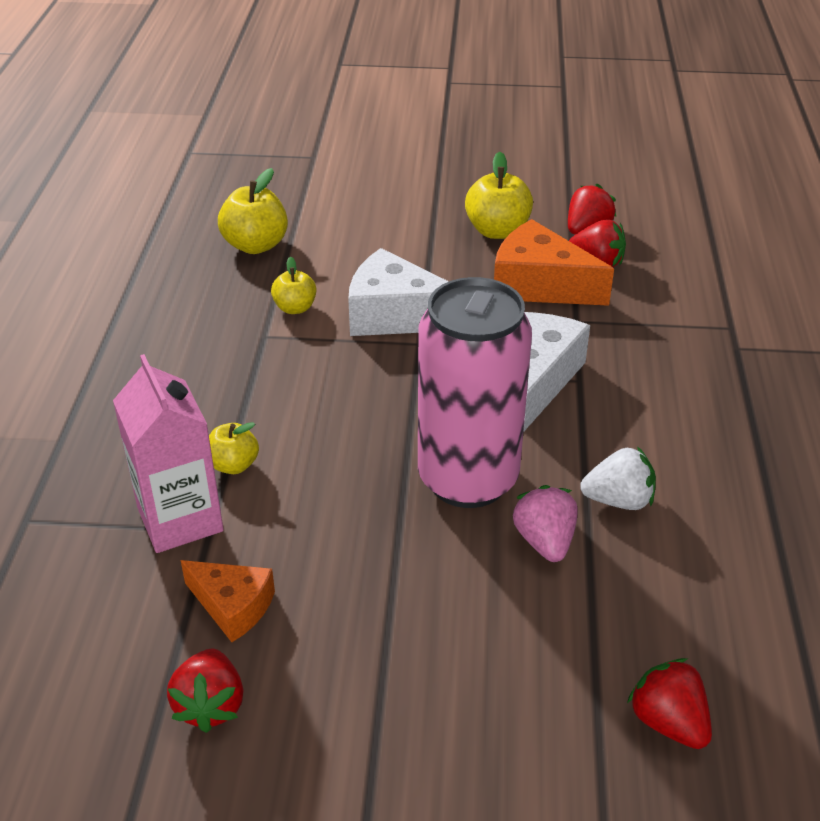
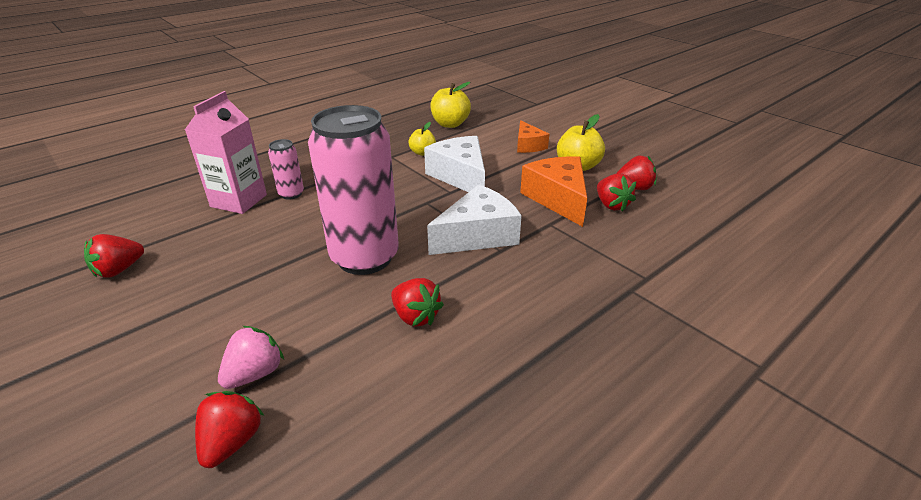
camera: 45 degrees right, 5 degrees down
orange cheese [181,560,275,642] -> orange cheese moved to [517,120,549,153]
yellow apple [209,422,259,474] -> pink can [268,139,304,200]
pink strawberry [513,485,577,562] -> pink strawberry moved to [218,326,284,389]
white strawberry [580,446,656,510] -> red strawberry [391,278,444,327]

